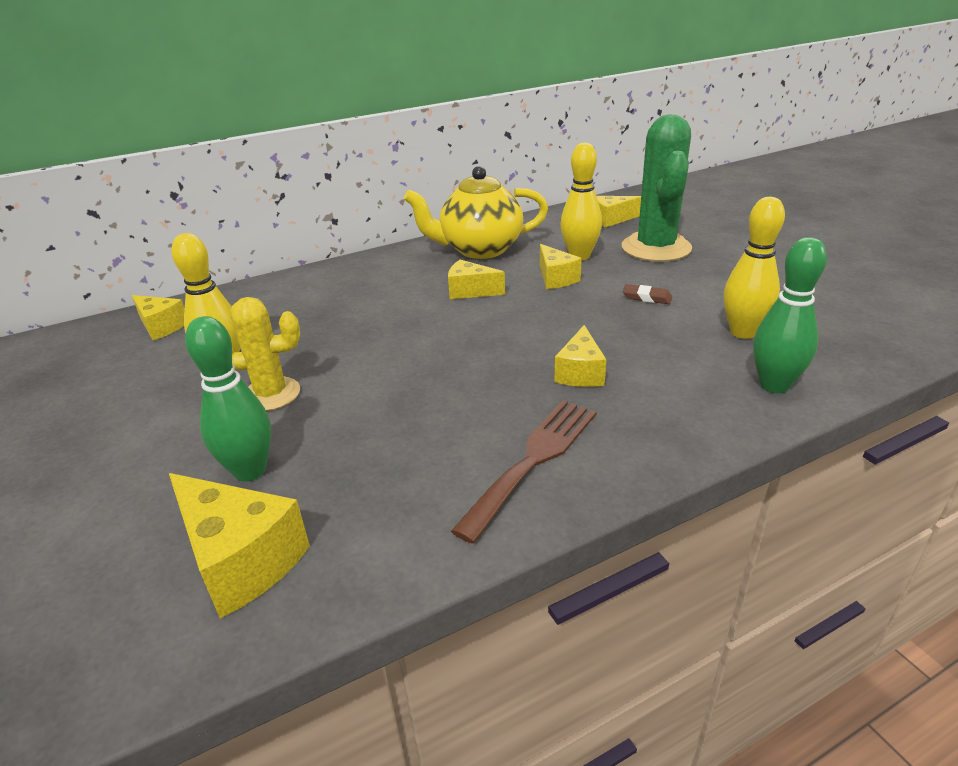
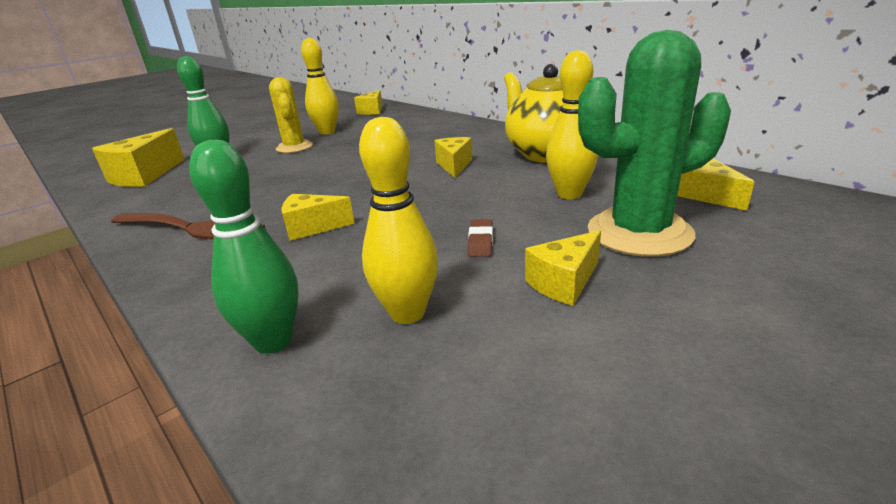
camera: 75 degrees right, 5 degrees down
yellow cheese [540,244,582,289] -> yellow cheese moved to [525,230,601,306]

